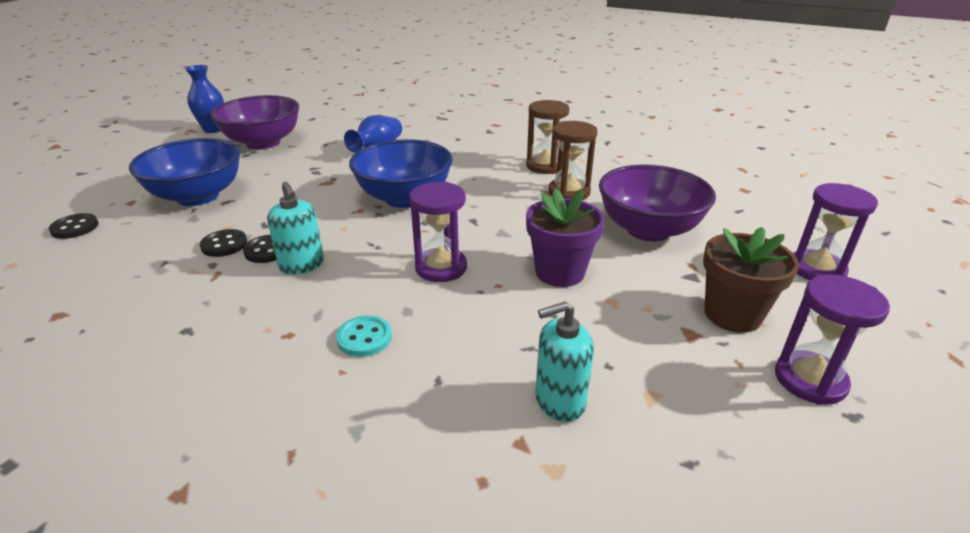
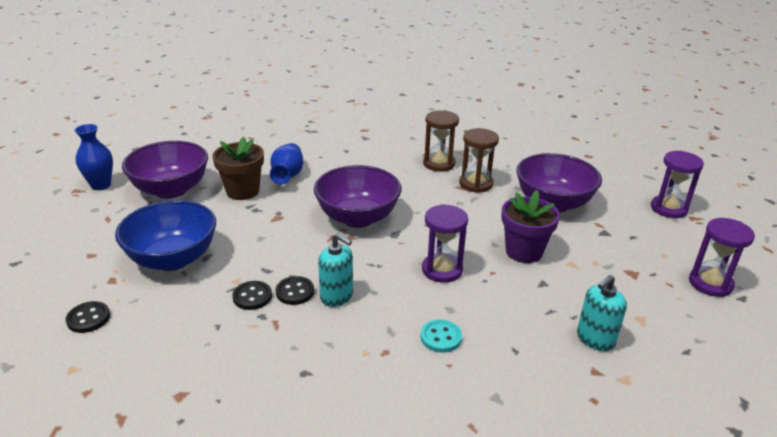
camera: 25 degrees left, 0 degrees up
blue bowl [349,139,453,208] -> purple bowl [314,165,401,228]
brown flower pot [703,227,799,333] -> brown flower pot moved to [212,137,264,200]

